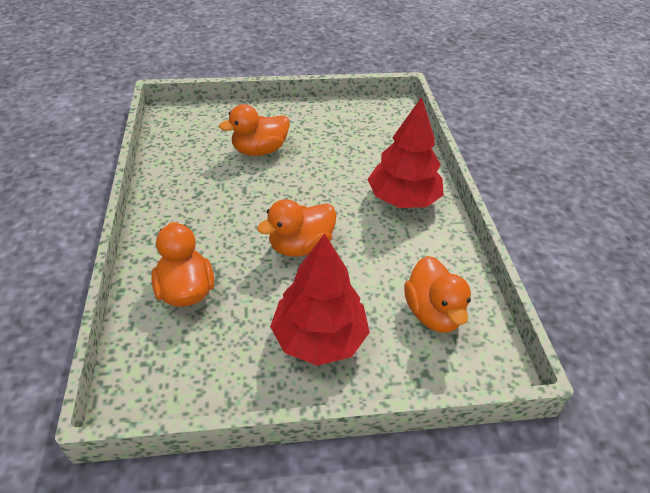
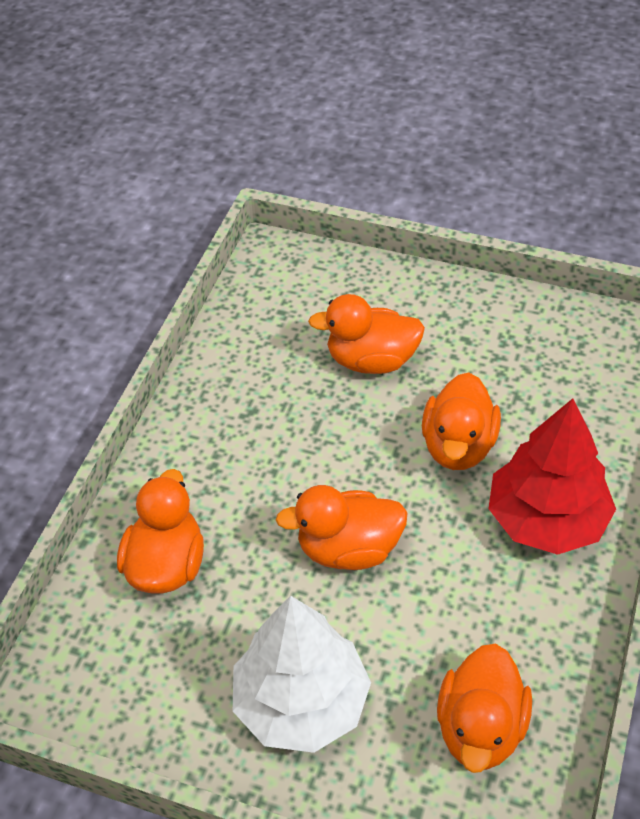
camera: 30 degrees right, 5 degrees up
red tree [270,234,370,366] -> white tree [233,596,371,753]
none -> orange duck [422,373,501,470]

